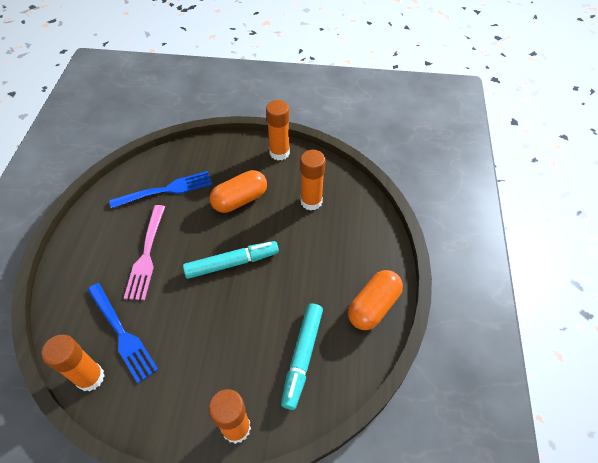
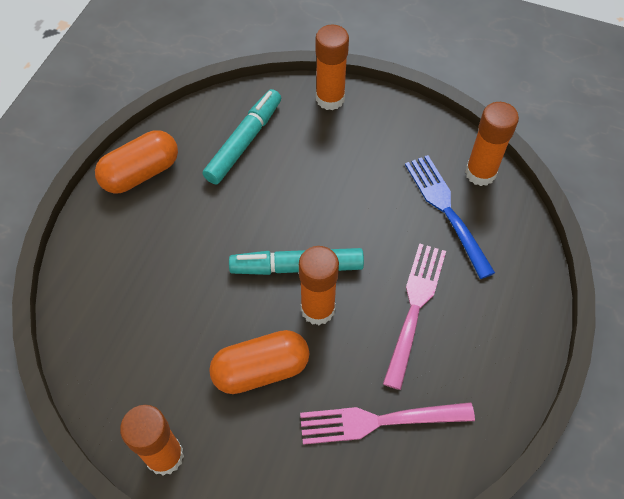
camera: 165 degrees left, 5 degrees up
blue fork [109,171,212,209] -> pink fork [300,402,475,445]
orange glue stick [300,150,326,211] -> orange glue stick moved to [299,246,339,325]

